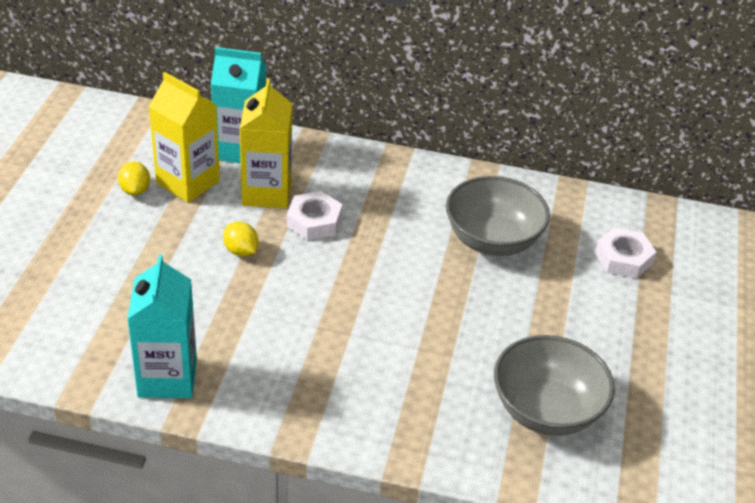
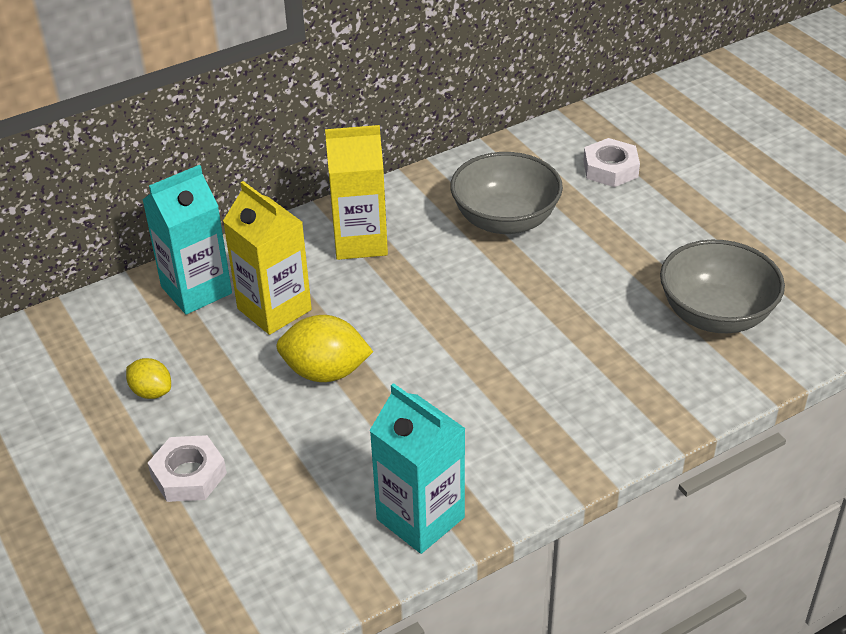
camera: 40 degrees left, 0 degrees up
yellow carton [148,72,220,202] -> yellow carton moved to [325,125,388,260]
yellow lemon [223,222,258,257] -> yellow lemon [276,315,373,382], size x1.71
white nut [287,191,342,240] -> white nut moved to [148,435,227,502]

